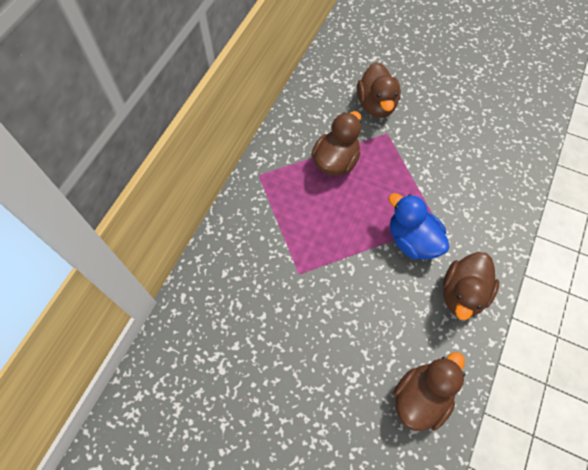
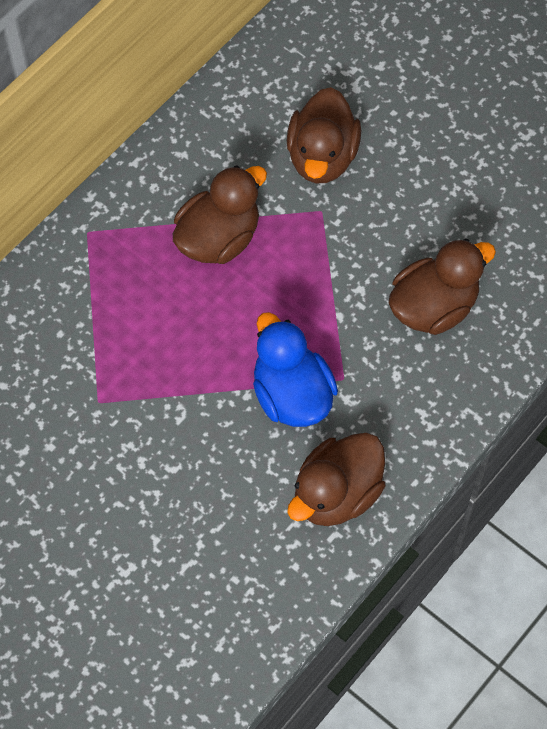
camera: 15 degrees right, 0 degrees up
brown duck [393,352,465,431] -> brown duck moved to [389,239,496,335]

